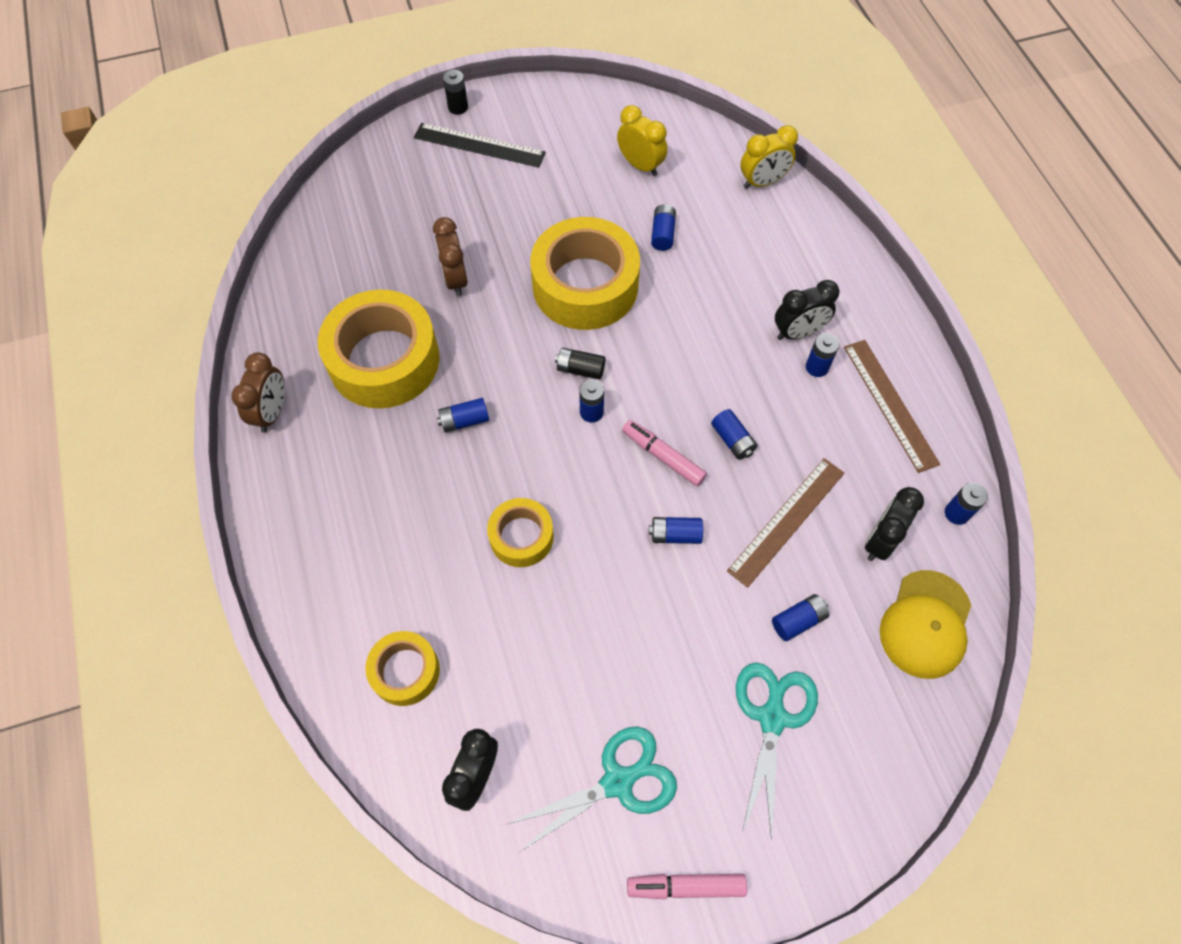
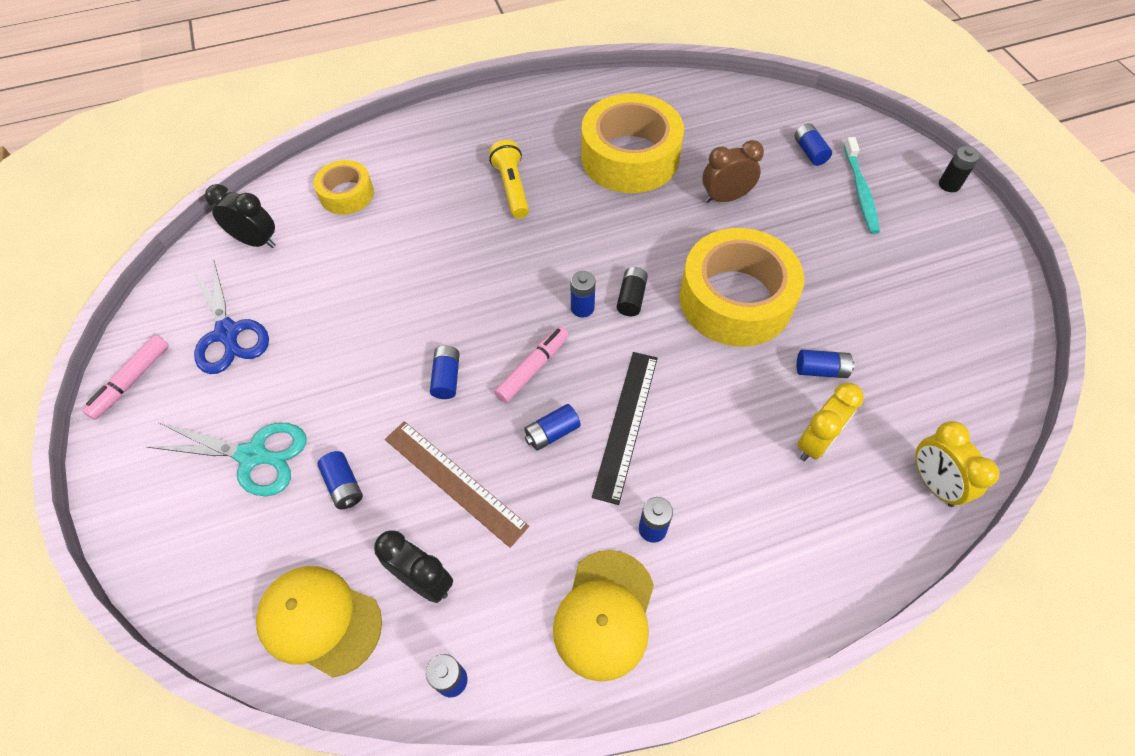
camera: 90 degrees right, 5 degrees down
brown clock [231,352,285,432] -> none
black ruler [414,123,546,168] -> black ruler moved to [592,352,658,505]
blue battery [437,398,489,432] -> blue battery moved to [794,123,832,166]
yellow tape [487,498,554,567] -> none
turquoise scissors [507,726,677,852] -> blue scissors [192,259,269,374]
yellow clock [617,105,667,176] -> yellow clock moved to [797,383,864,461]
pink marker [627,874,747,899] -> pink marker turned 150 degrees counterclockwise [82,335,169,420]
black clock [775,280,839,340] -> none
brown ruler [844,340,940,473] -> yellow cap [553,550,654,682]
none -> yellow flashlight [489,140,529,219]
none -> turquoise toothbrush [844,137,880,234]

